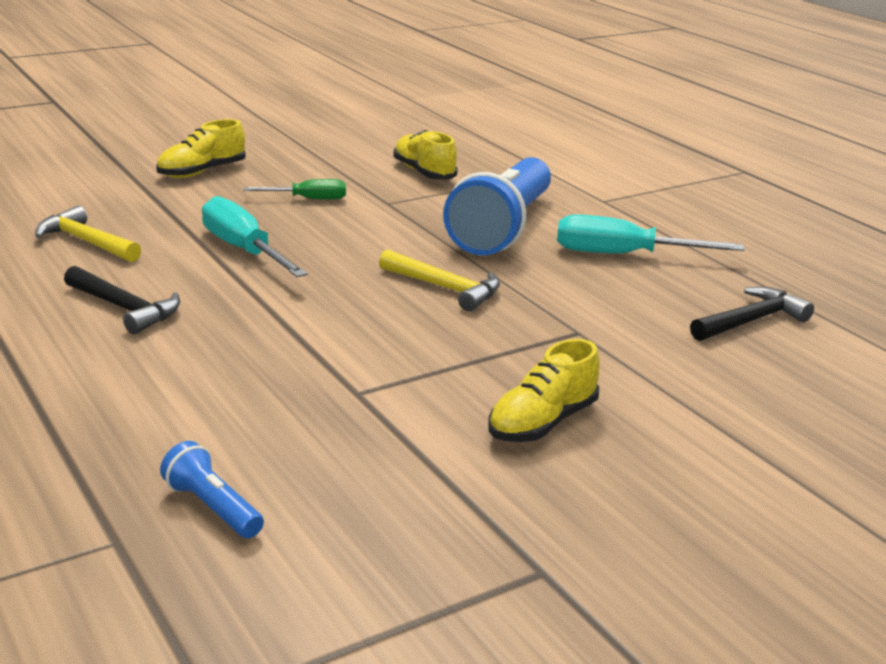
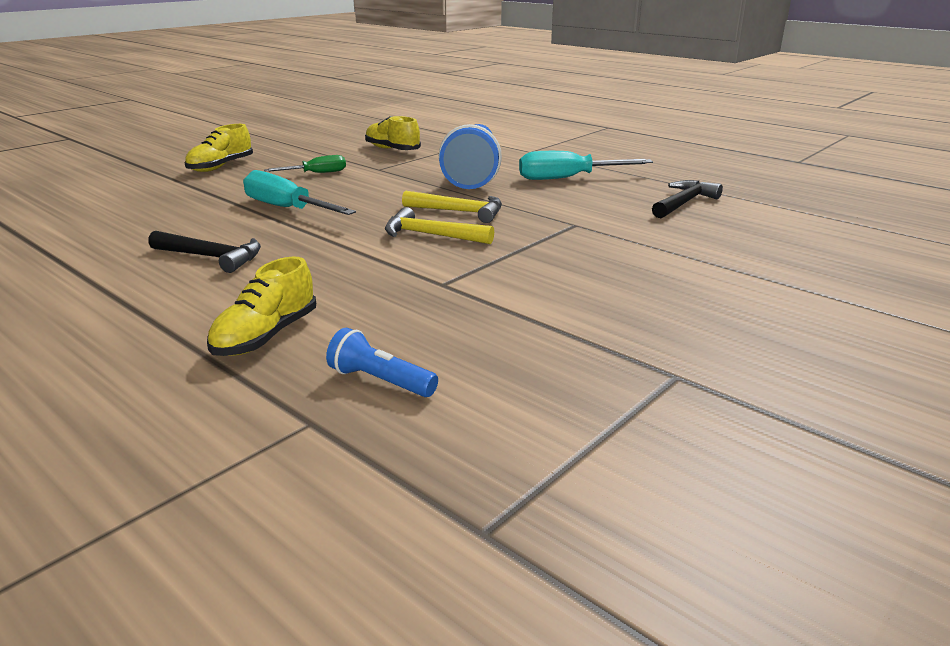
camera: 15 degrees left, 0 degrees up
yellow hammer [35,206,141,262] -> yellow hammer moved to [385,207,494,244]
yellow shoe [488,339,600,442] -> yellow shoe moved to [207,256,316,356]

